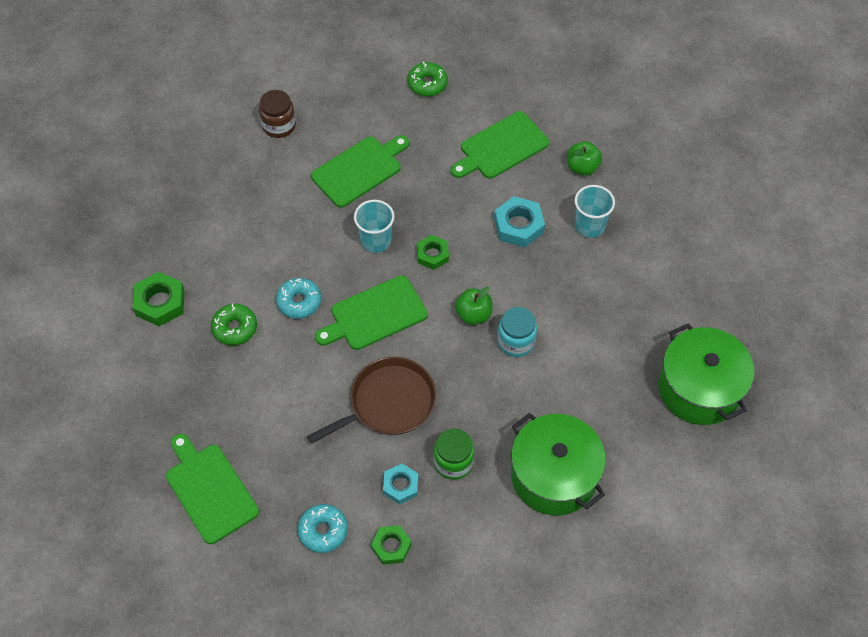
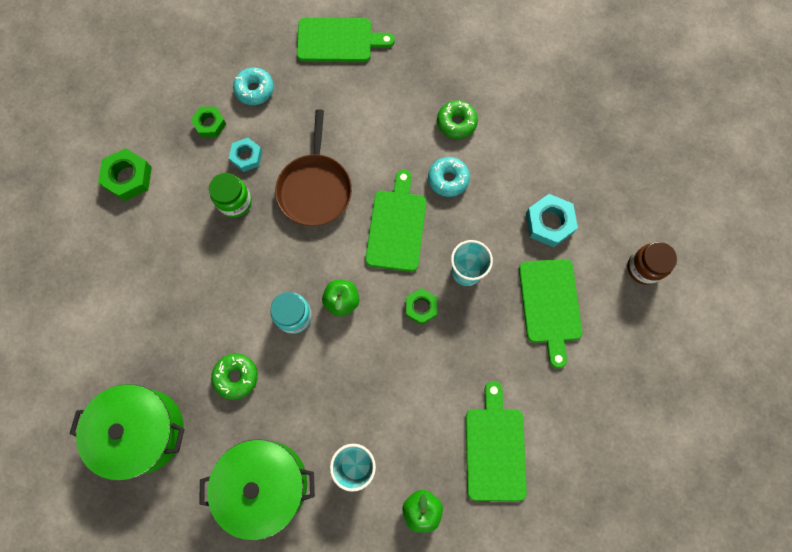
camera: 125 degrees right, 15 degrees up
green nut [133,272,185,326] -> green nut moved to [98,148,152,201]
green donut [407,62,448,97] -> green donut moved to [211,353,258,400]
turquoise nut [494,196,545,248] -> turquoise nut moved to [526,194,578,247]
green pot [511,413,606,516] -> green pot moved to [199,439,315,540]

